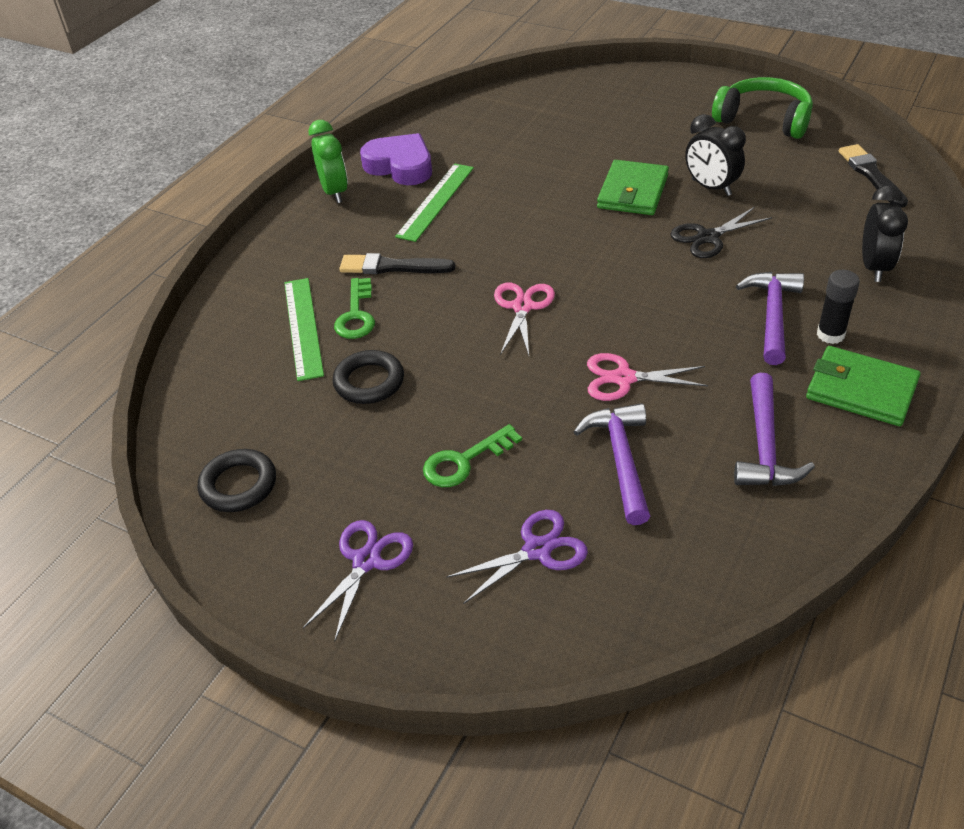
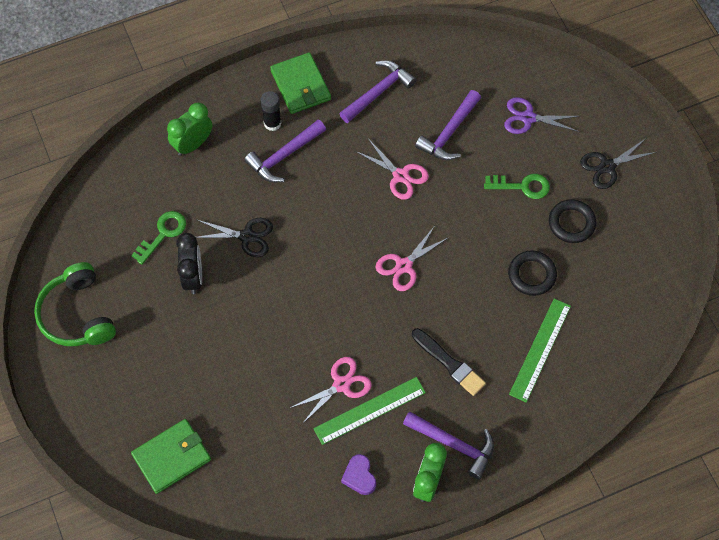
camera: 145 degrees left, 20 degrees up
black ring [198,449,276,512] -> black ring moved to [549,199,596,243]
purple scissors [303,520,413,642] -> black scissors [580,139,656,189]
green key [334,278,375,339] -> green key moved to [131,211,186,265]
purple heart [360,133,432,185] -> purple heart [341,454,376,495], size x0.57
green wallet [597,160,669,215] -> green wallet moved to [131,419,211,494]
black brush [839,144,908,208] -> none
black clock [862,185,908,282] -> green clock [167,102,212,156]
none -> pink scissors [290,357,372,424]
none -> purple hammer [403,411,494,479]

